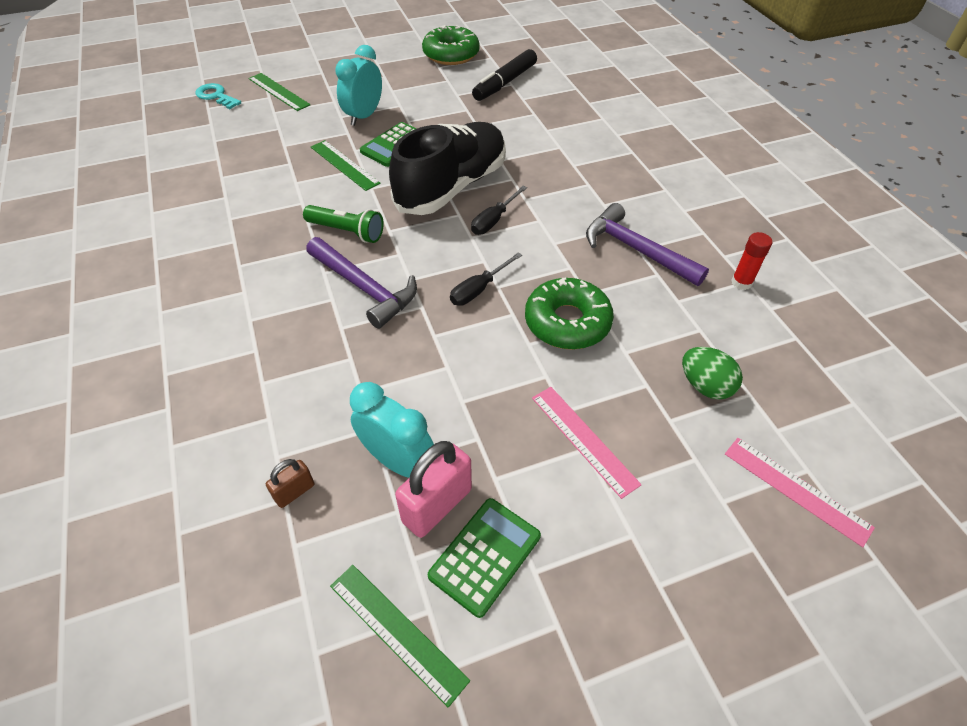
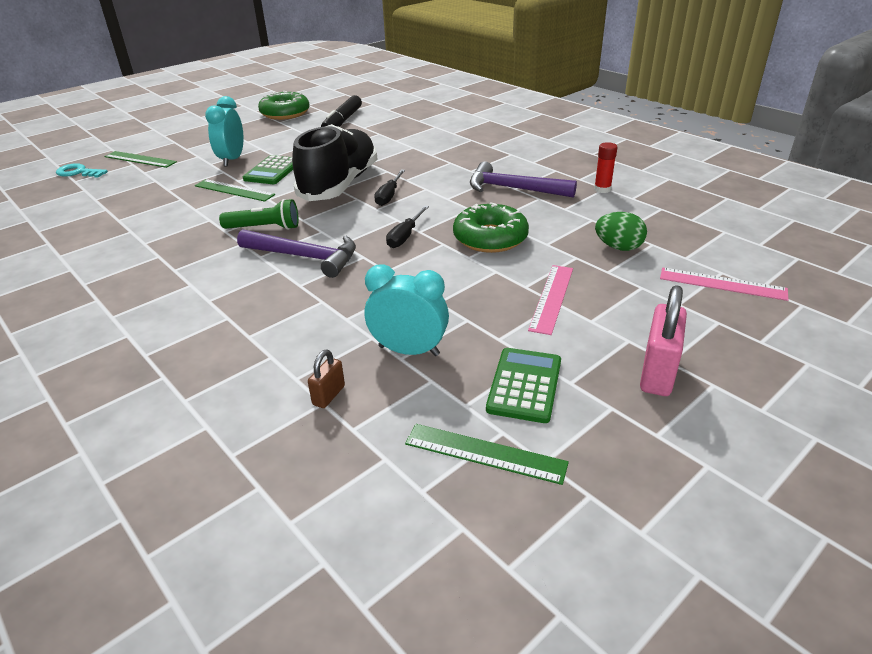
camera: 20 degrees left, 15 degrees down
pink padlock [395,441,472,538] -> pink padlock moved to [640,285,687,396]
pink ruler [532,387,642,499] -> pink ruler turned 75 degrees clockwise [528,265,573,335]

